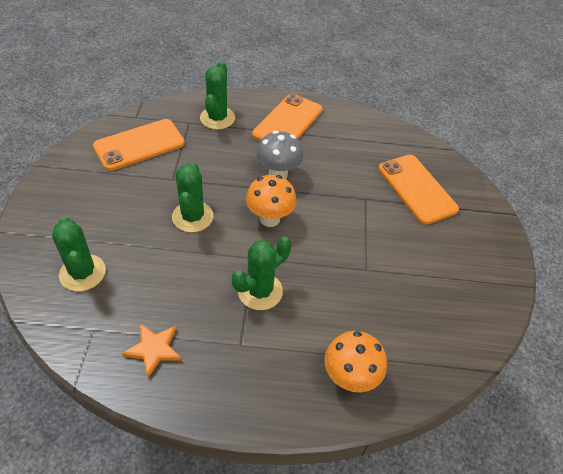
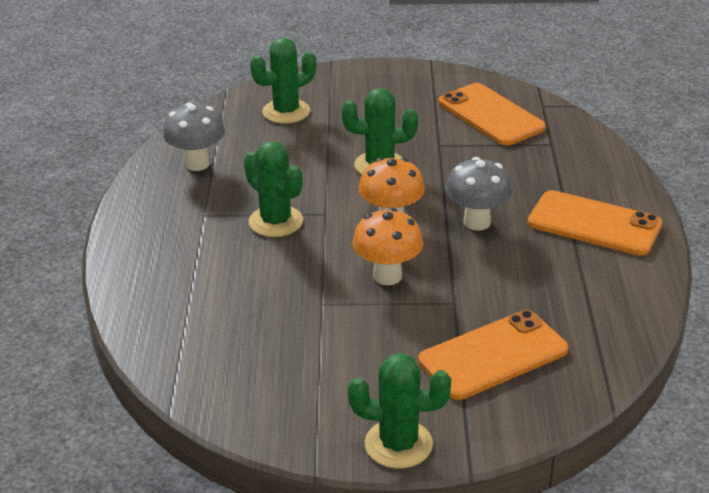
camera: 90 degrees right, 15 degrees down
orange star [122,323,182,378] -> grey mushroom [163,103,225,171]
green cactus [200,61,235,130] -> green cactus moved to [348,353,451,469]
orange mushroom [324,331,387,392] -> orange mushroom moved to [353,208,423,285]

